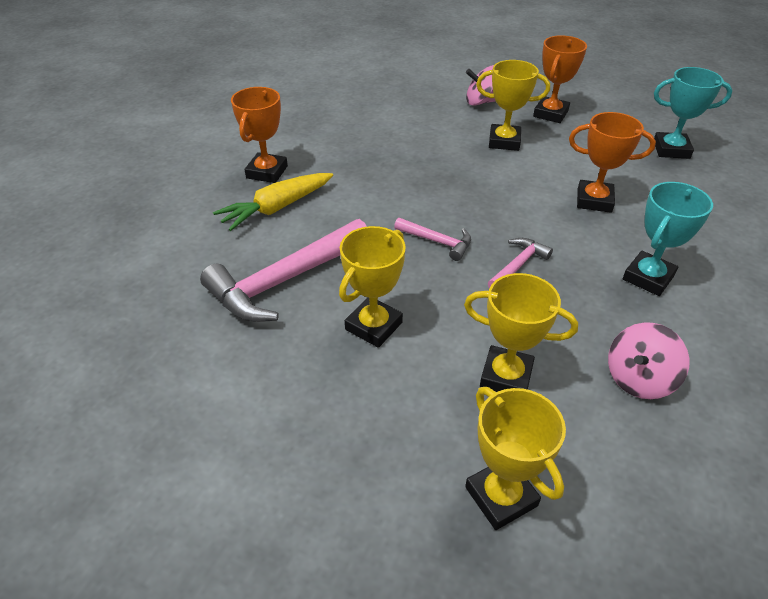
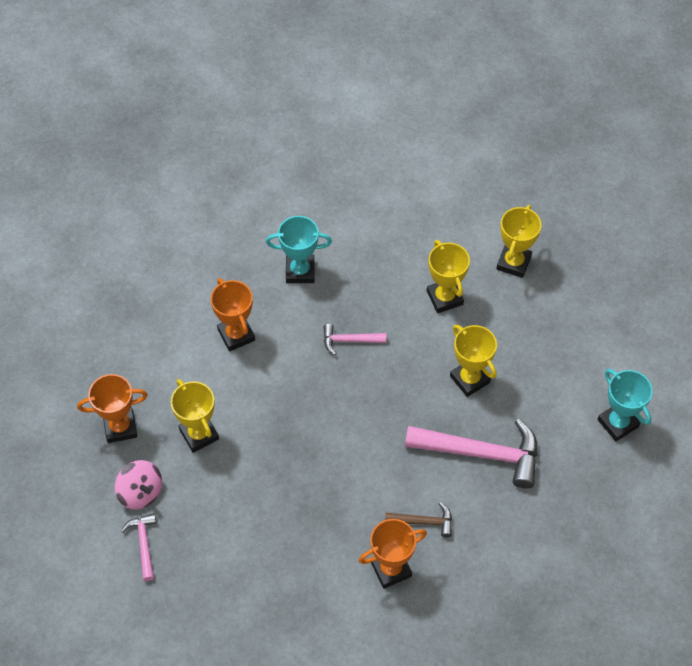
camera: 130 degrees left, 15 degrees up
yellow carrot [213,173,333,231] -> brown hammer [385,502,452,537]
yellow trophy [339,226,405,348] -> yellow trophy turned 60 degrees clockwise [450,325,497,397]
pink hammer [394,218,471,261] -> pink hammer moved to [121,513,157,581]
pink spinning top [608,323,689,399] -> none
turquoise trophy [654,67,733,159] -> turquoise trophy moved to [598,369,653,441]

